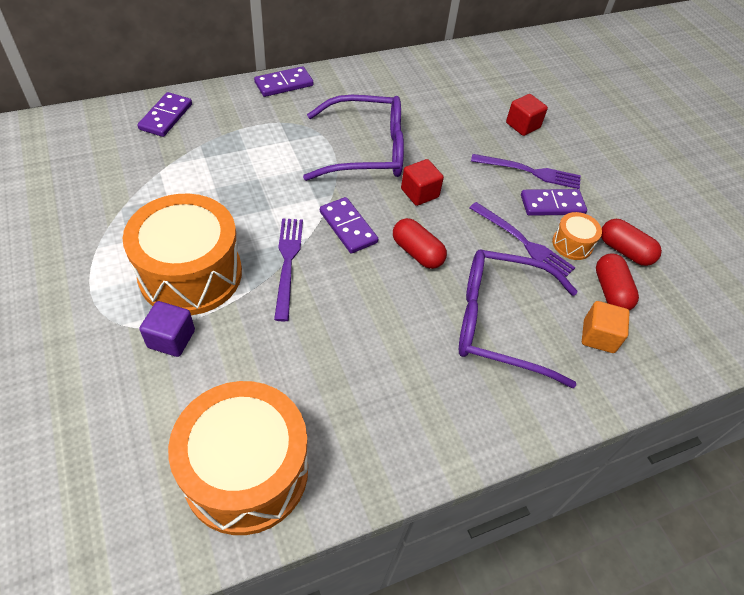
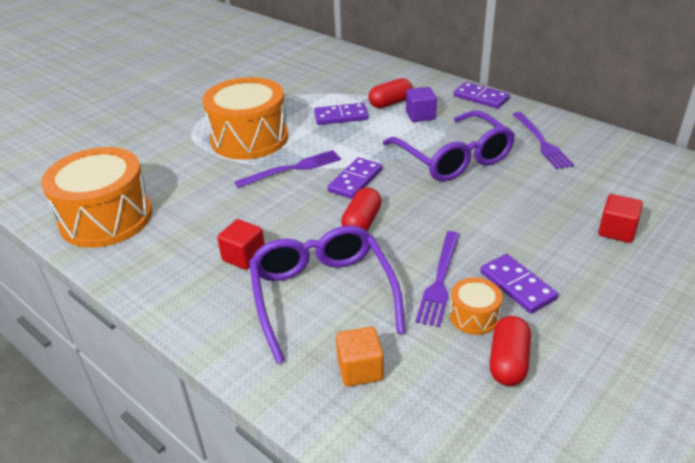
camera: 70 degrees right, 15 degrees down
purple domino [137,92,192,137] -> purple domino moved to [314,103,369,125]
purple cube [139,301,195,357] -> purple cube moved to [406,87,437,122]
red cube [401,159,444,206] -> red cube moved to [217,219,265,270]
purple fork [471,154,581,189] -> purple fork moved to [513,112,574,169]
red capsule [596,253,639,311] -> red capsule moved to [368,78,413,108]

